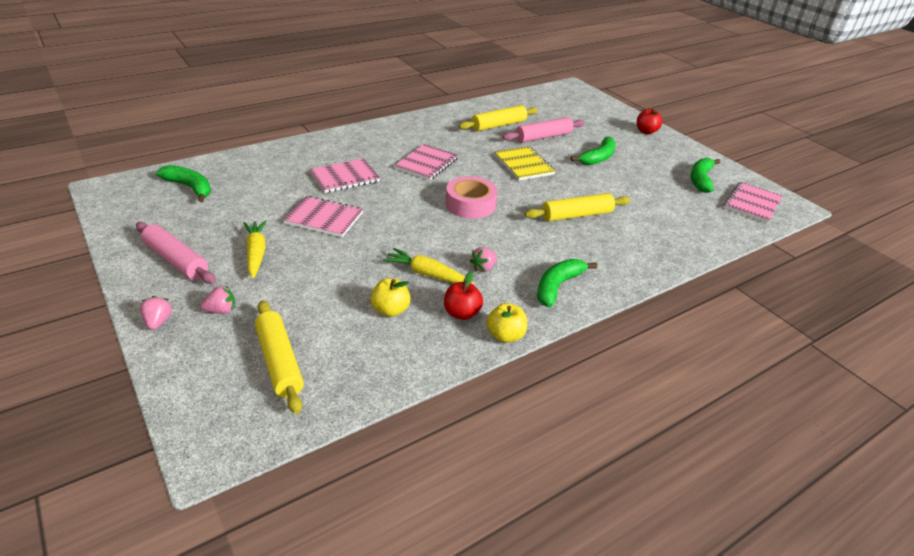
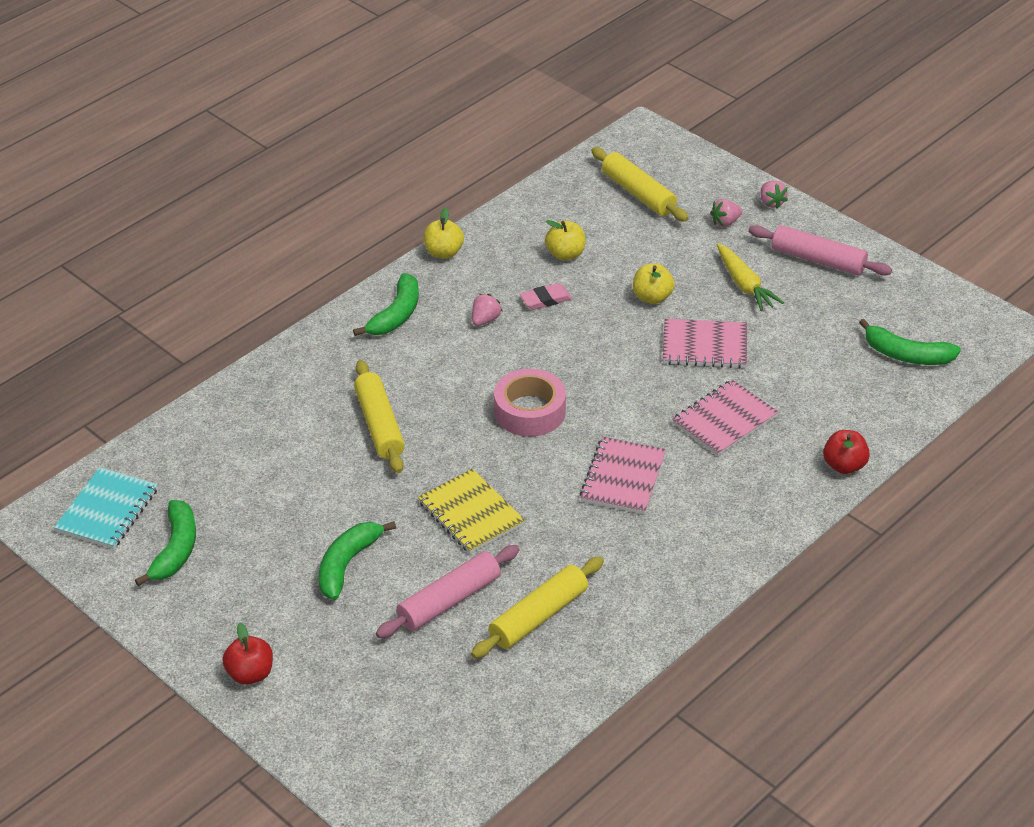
camera: 170 degrees right, 5 degrees up
yellow carrot [383,248,474,285] -> pink eraser [520,283,572,310]
red apple [444,271,483,320] -> red apple moved to [823,430,870,474]
yellow rolling pin [525,193,630,222] -> yellow rolling pin turned 75 degrees counterclockwise [354,360,405,473]
pink notebook [724,182,783,223] -> turquoise notebook [54,467,158,549]
none -> yellow apple [633,263,674,304]

